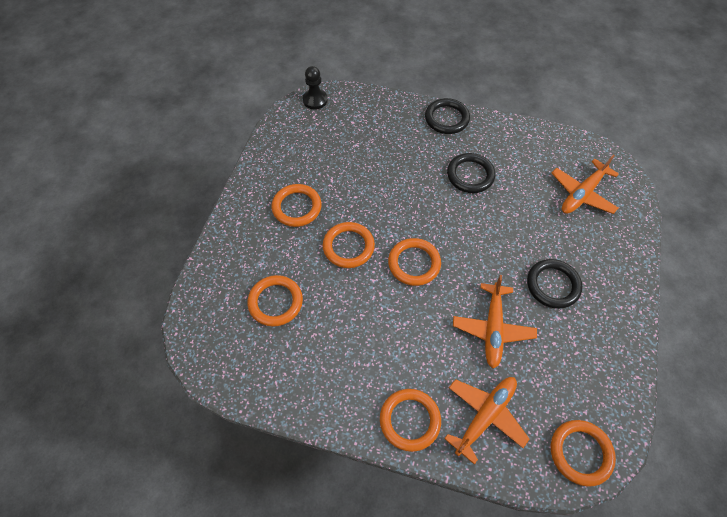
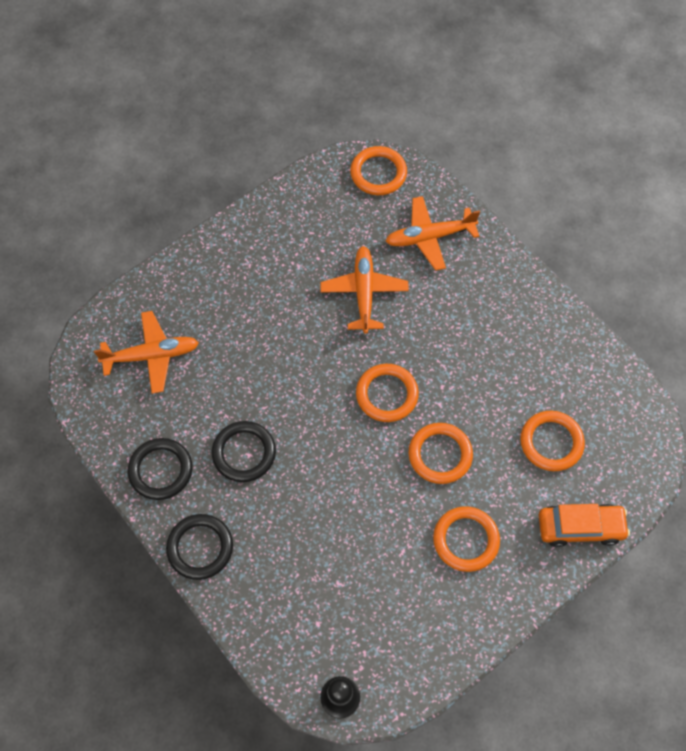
camera: 145 degrees left, 5 degrees up
orange ring [380,389,441,452] -> none
orange plane [453,275,537,369] -> orange plane turned 45 degrees counterclockwise [320,246,409,333]
black ring [527,259,582,309] -> black ring moved to [128,438,193,500]
none -> orange car [539,504,630,547]

